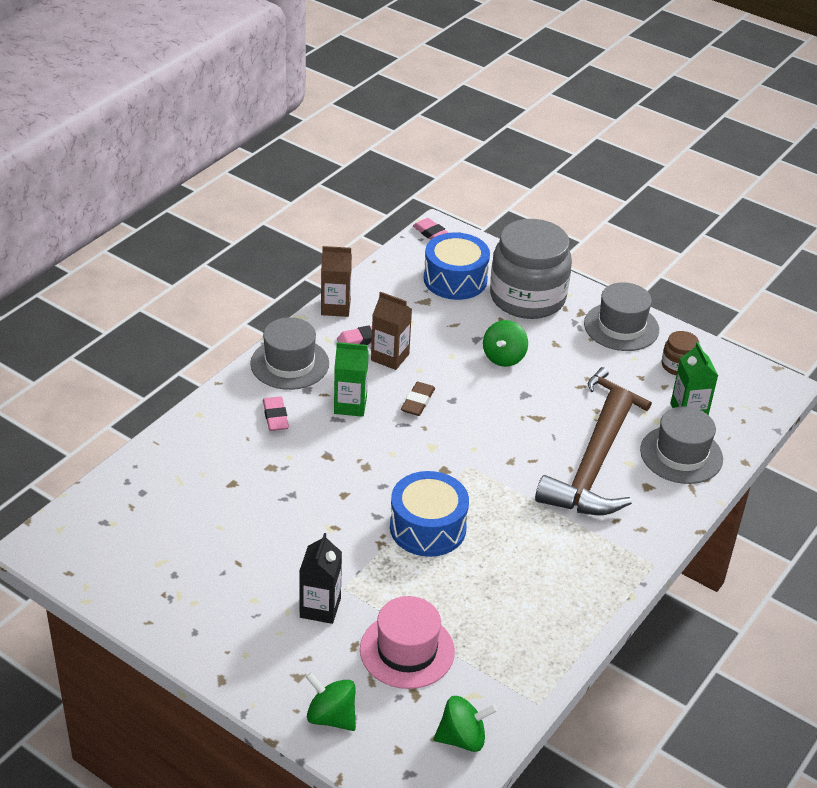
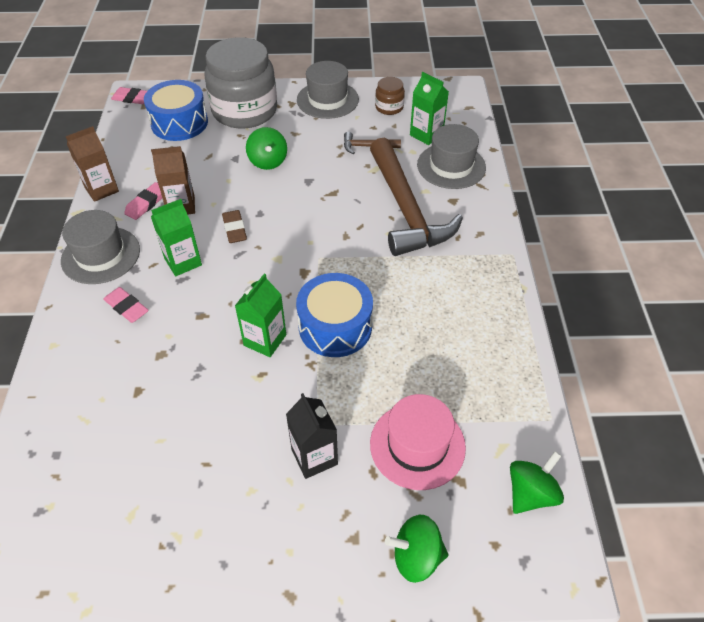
camera: 35 degrees left, 10 degrees up
none -> green carton [235,274,286,357]

